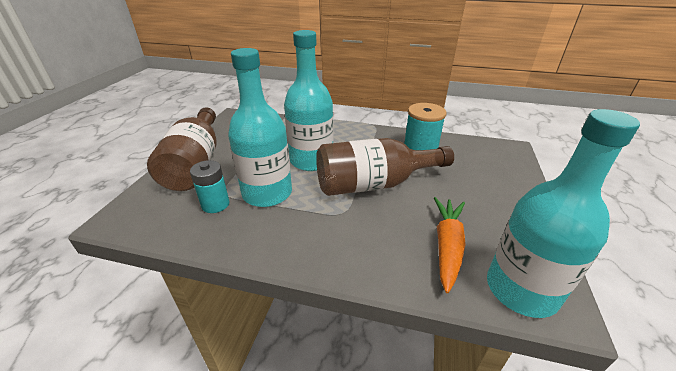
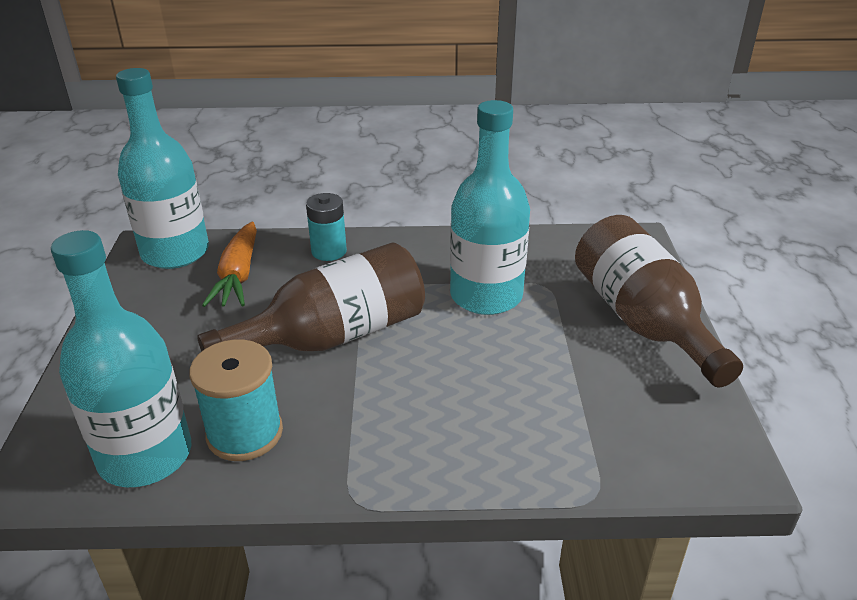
camera: 165 degrees right, 0 degrees up
turquoise battery [190,160,230,213] -> turquoise battery moved to [306,193,347,261]
turquoise bottle [284,30,333,171] -> turquoise bottle moved to [51,230,191,487]

